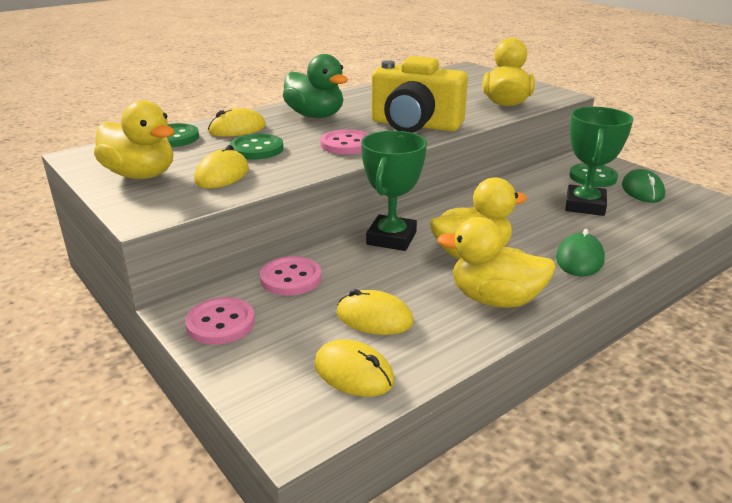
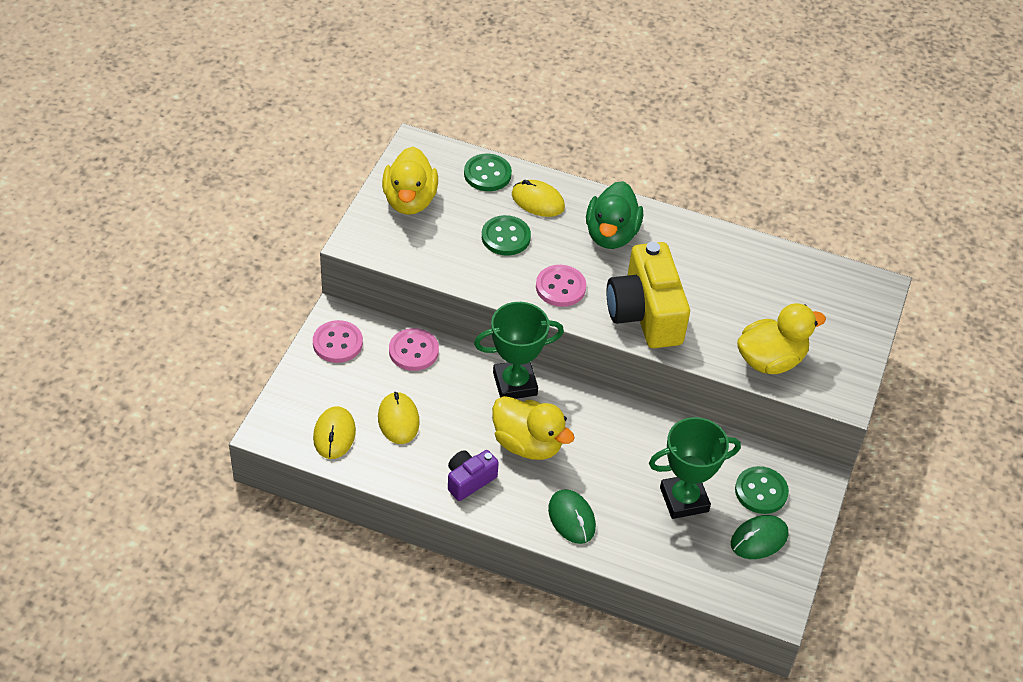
camera: 55 degrees right, 20 degrees up
yellow mouse [194,145,249,189] -> none
yellow duck [437,217,556,308] -> purple camera [448,450,499,501]
green mouse [556,229,605,276] -> green mouse turned 75 degrees clockwise [548,489,596,544]

